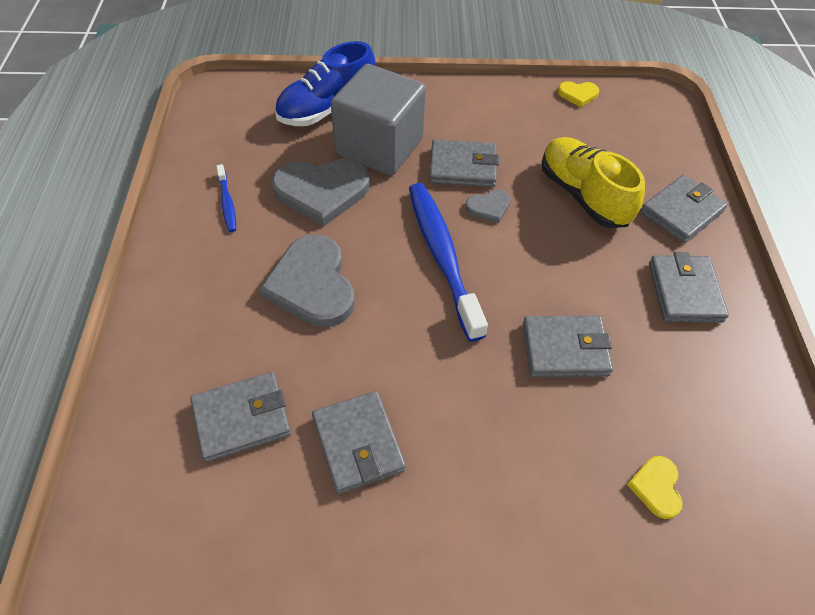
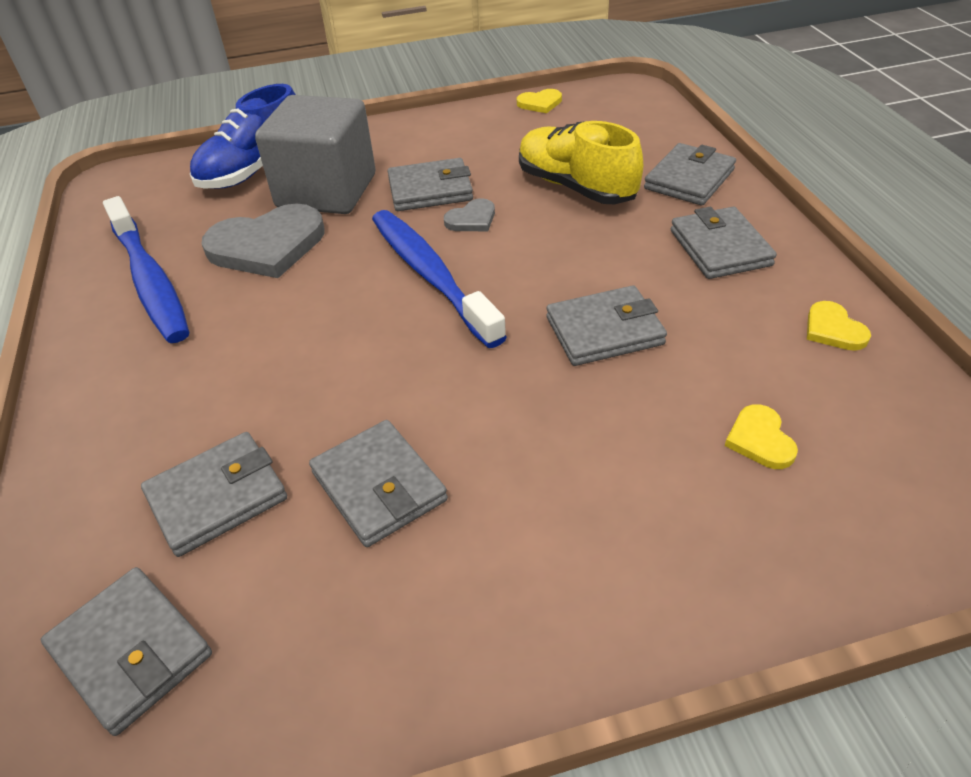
camera: 10 degrees left, 10 degrees down
blue toothbrush [216,164,236,232] -> blue toothbrush [103,196,189,343], size x2.21
grey heart [259,234,355,327] -> none
none -> grey wallet [41,567,212,736]
none -> yellow heart [807,301,871,351]

